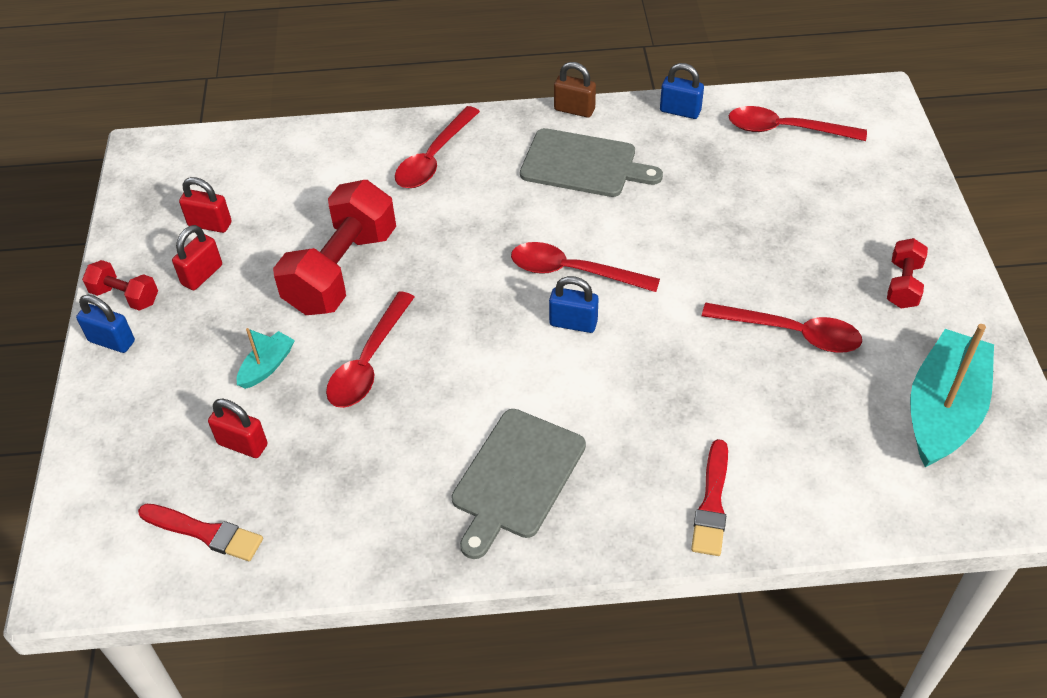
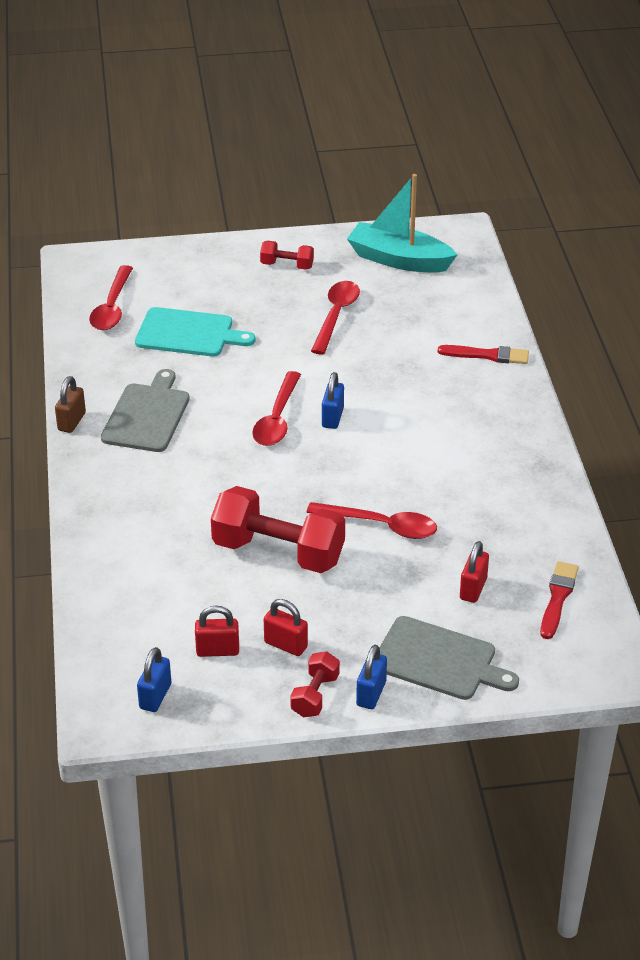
camera: 95 degrees left, 10 degrees down
red padlock [179,177,232,233] -> red padlock turned 75 degrees clockwise [195,606,239,657]
turquoise boat [237,328,295,389] -> none
red spoon [395,106,480,188] -> none
grey cutting board [452,409,586,559] -> grey cutting board moved to [379,616,519,700]
blue padlock [660,63,704,119] -> blue padlock moved to [137,647,171,712]
none -> turquoise cutting board [135,307,255,356]

